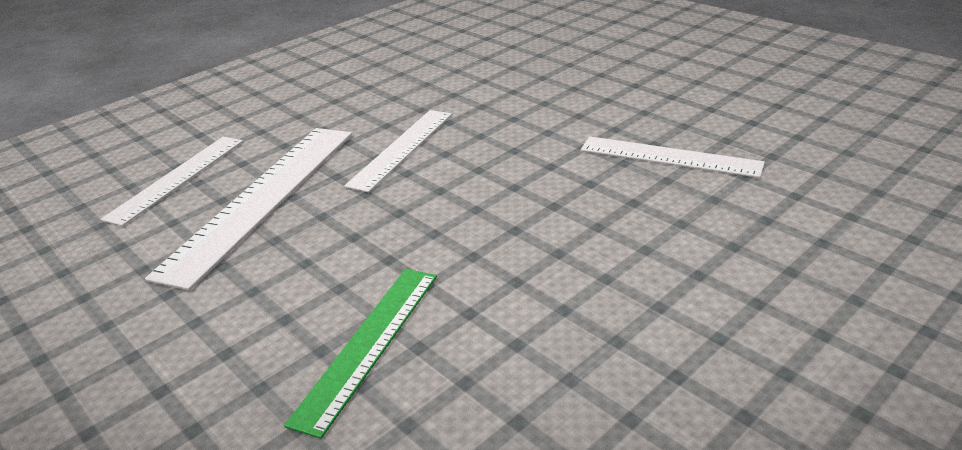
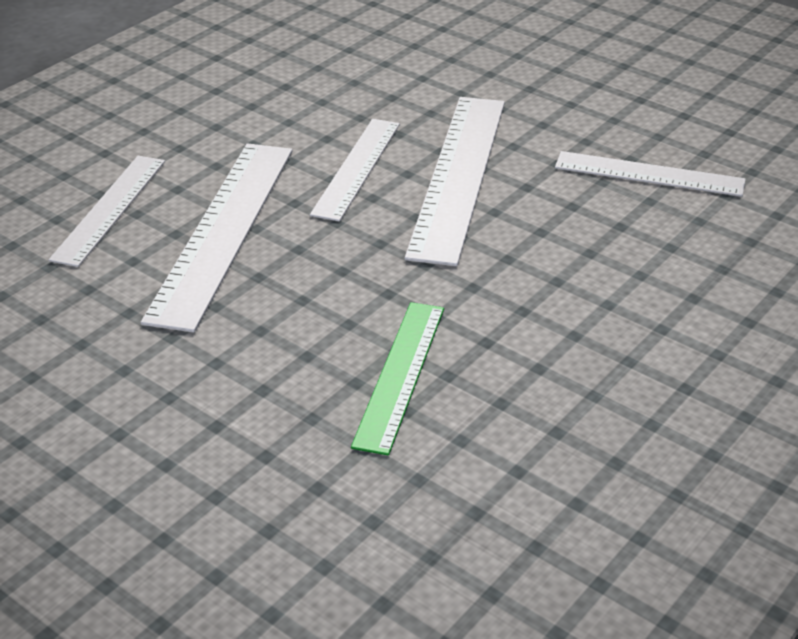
camera: 10 degrees left, 5 degrees up
none -> white ruler [404,97,505,266]

